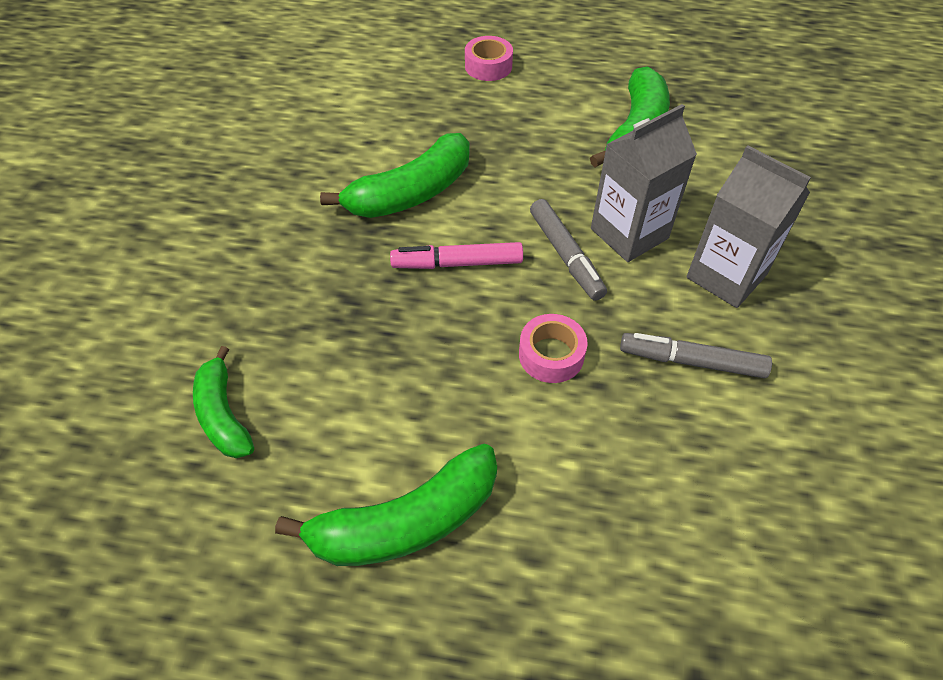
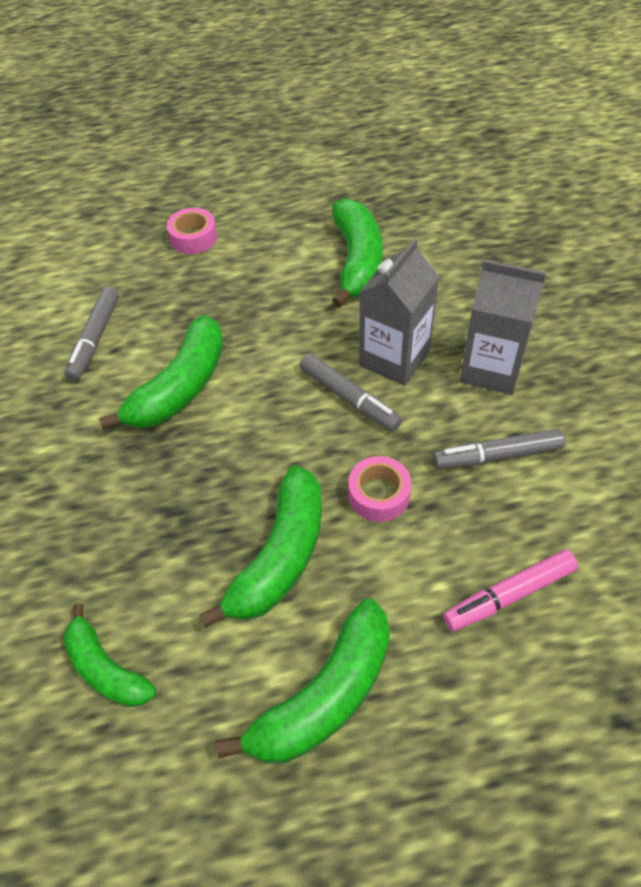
camera: 20 degrees left, 0 degrees up
pink marker [390,242,523,269] -> pink marker moved to [443,550,578,631]
none -> grey marker [65,287,119,381]
none -> green banana [199,465,322,628]

